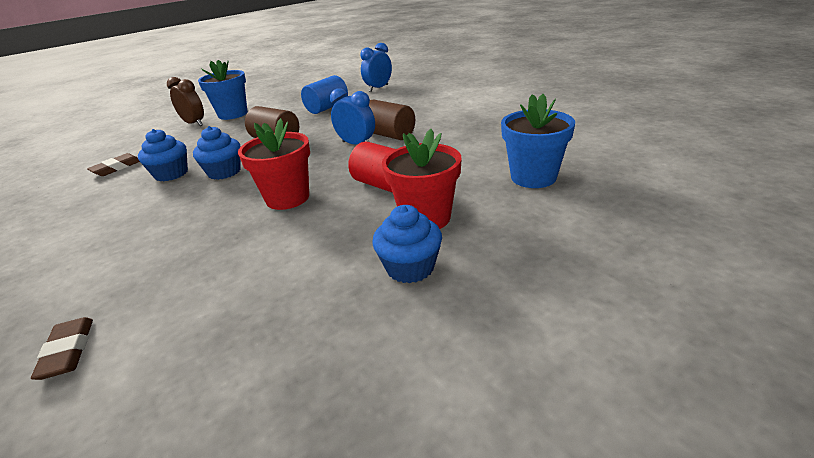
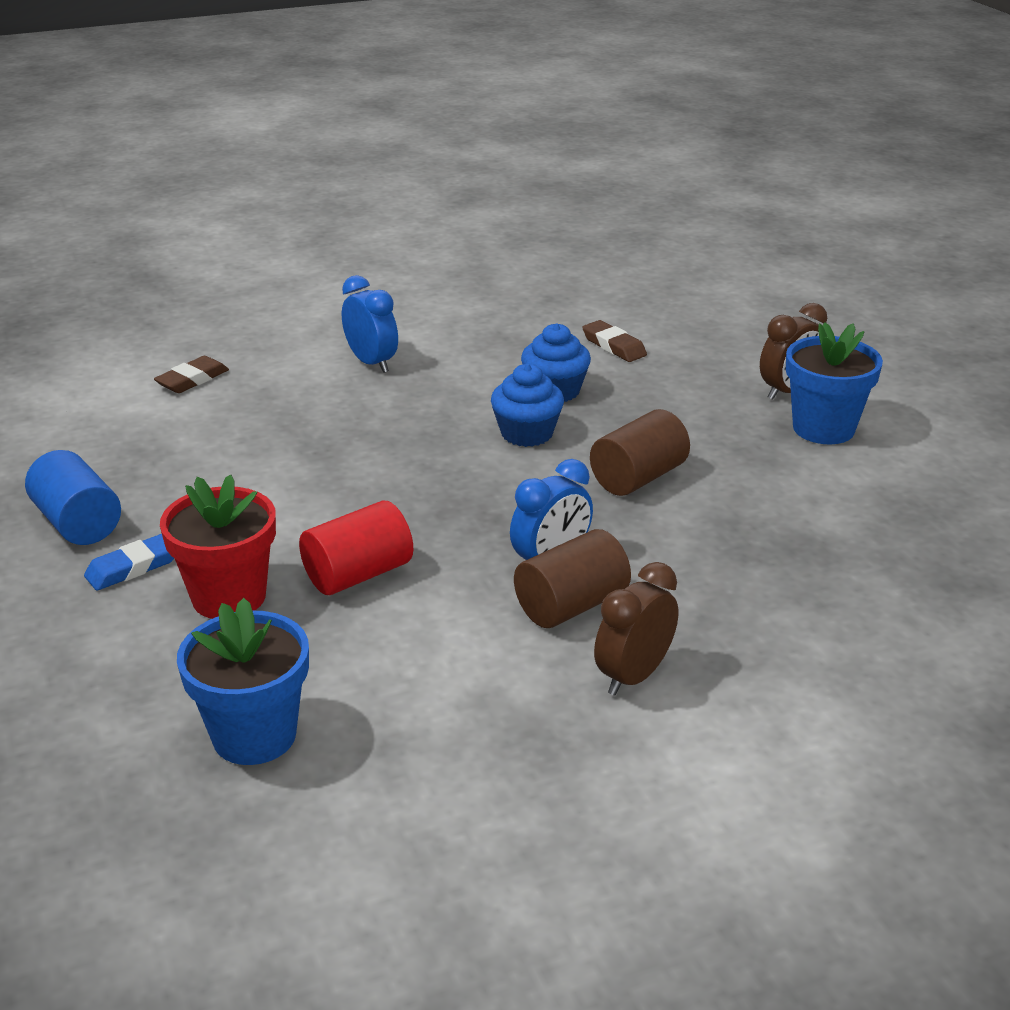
camera: 100 degrees right, 0 degrees up
brown eraser [31,317,93,380] -> brown eraser turned 45 degrees counterclockwise [154,356,229,393]
red flower pot [238,118,310,210] -> none
blue cylinder [301,75,348,114] -> blue cylinder moved to [25,450,121,545]
blue clock [360,43,392,92] -> blue clock moved to [342,275,398,373]
blue cupcake [372,205,442,283] -> blue eraser [84,534,174,591]
none -> brown clock [594,562,678,696]

